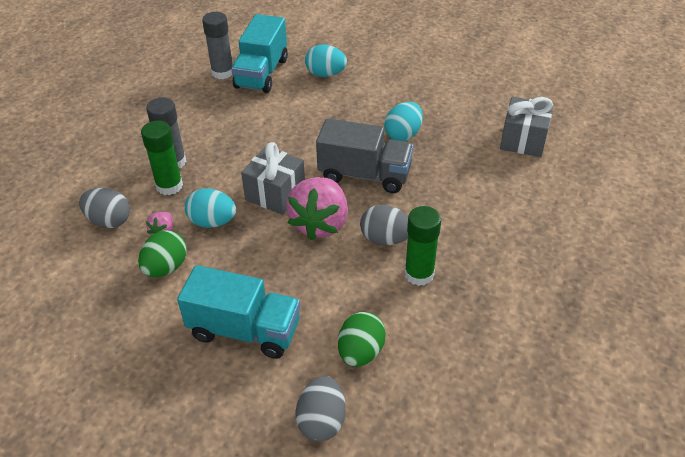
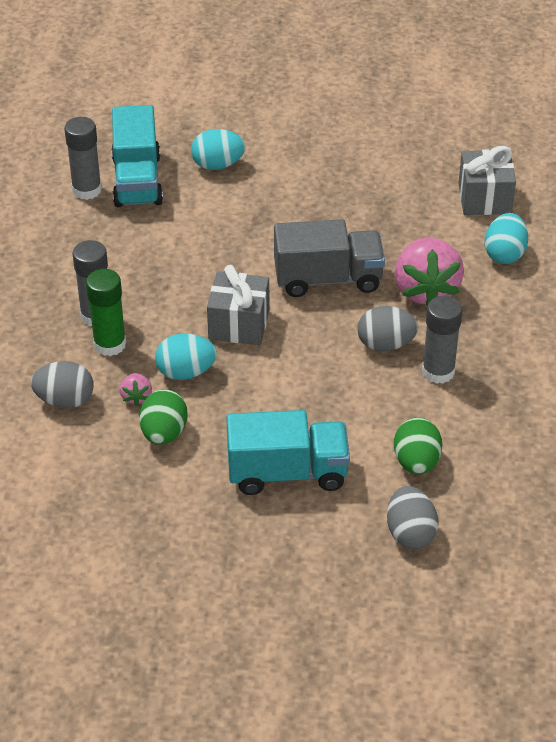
camera: 20 degrees left, 0 degrees up
pink strawberry [286,177,348,240] -> pink strawberry moved to [394,238,464,306]
turquoise egg [384,102,423,141] -> turquoise egg moved to [485,213,528,264]
green glue stick [404,206,441,286] -> grey glue stick [422,296,462,384]

